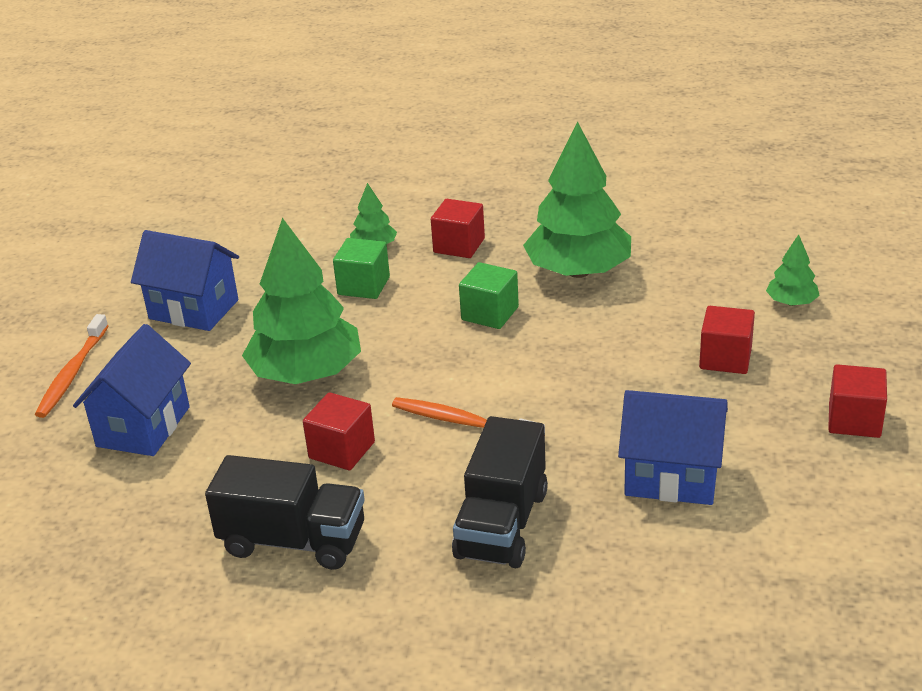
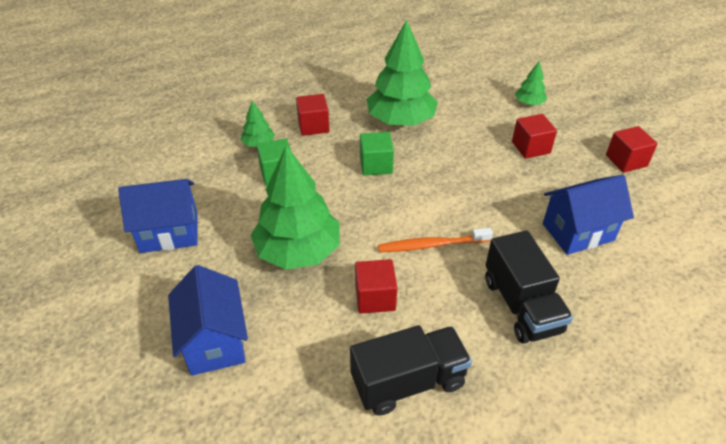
camera: 35 degrees left, 10 degrees up
orange toothbrush [35,314,108,418] -> none

